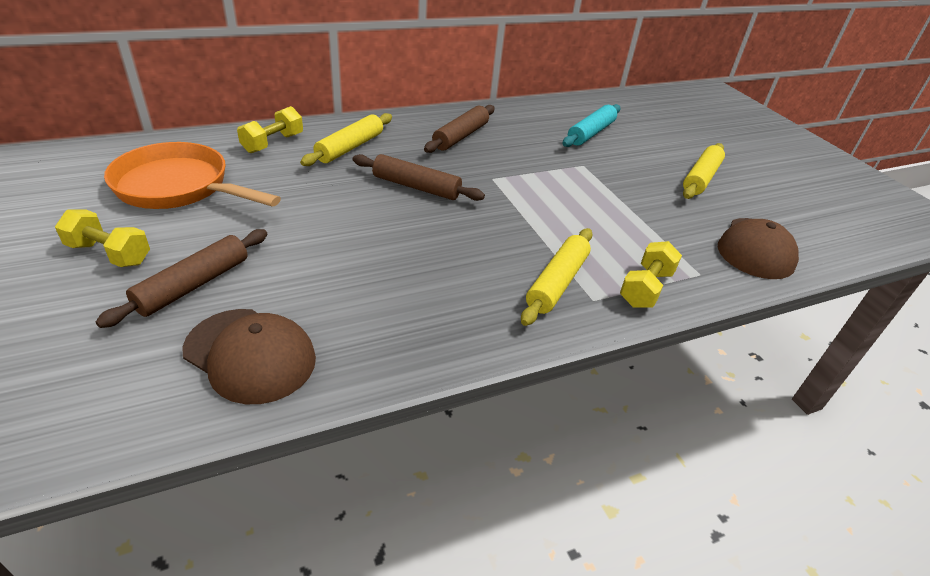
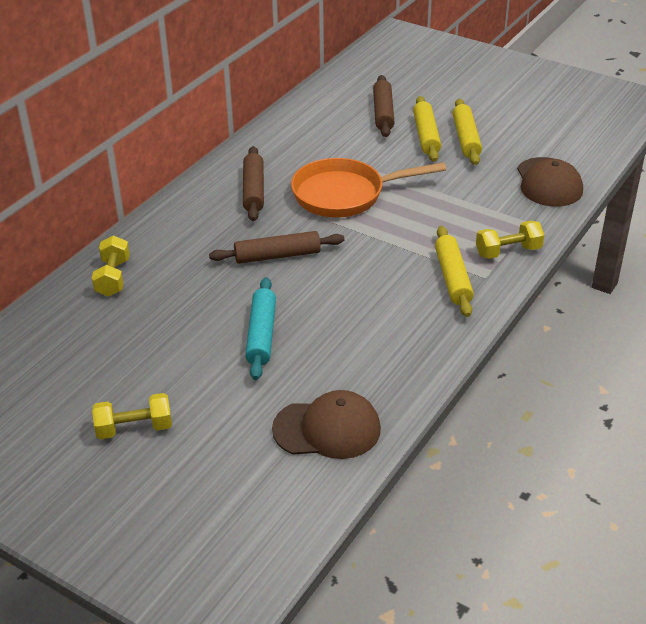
camera: 30 degrees left, 0 degrees up
brown rolling pin [95,229,267,328] -> brown rolling pin moved to [373,75,395,137]
orange pan [104,142,281,209] -> orange pan moved to [291,158,447,218]
yellow rolling pin [300,113,392,166] -> yellow rolling pin moved to [413,96,441,162]
turquoise rolling pin [562,104,621,147] -> turquoise rolling pin moved to [245,277,276,380]
yellow dumbbell [620,241,682,308] -> yellow dumbbell turned 75 degrees clockwise [476,221,544,259]

